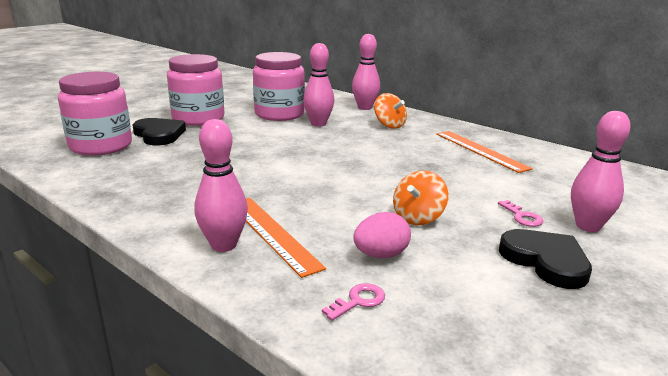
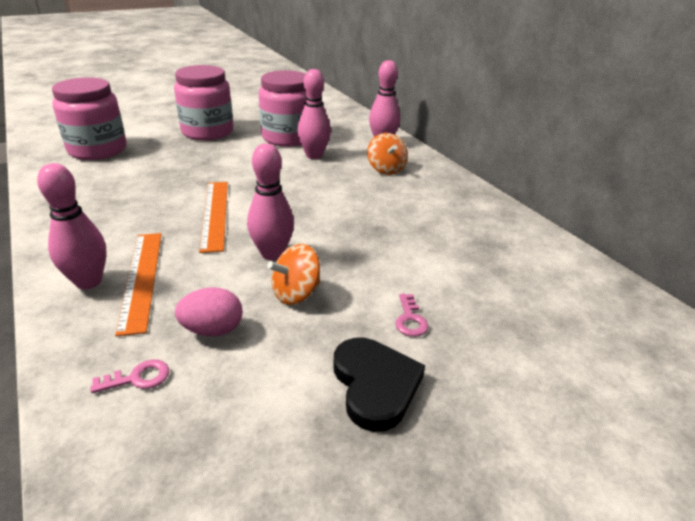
camera: 20 degrees right, 10 degrees up
black heart [132,118,186,145] -> none
orange ruler [436,131,533,173] -> orange ruler moved to [199,182,228,253]
pink bowling pin [571,111,631,232] -> pink bowling pin moved to [247,143,294,261]

